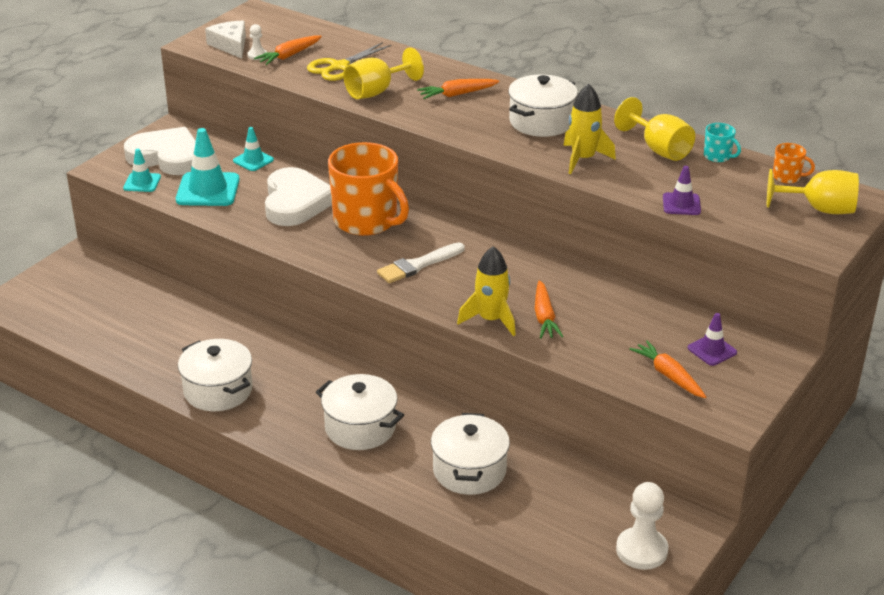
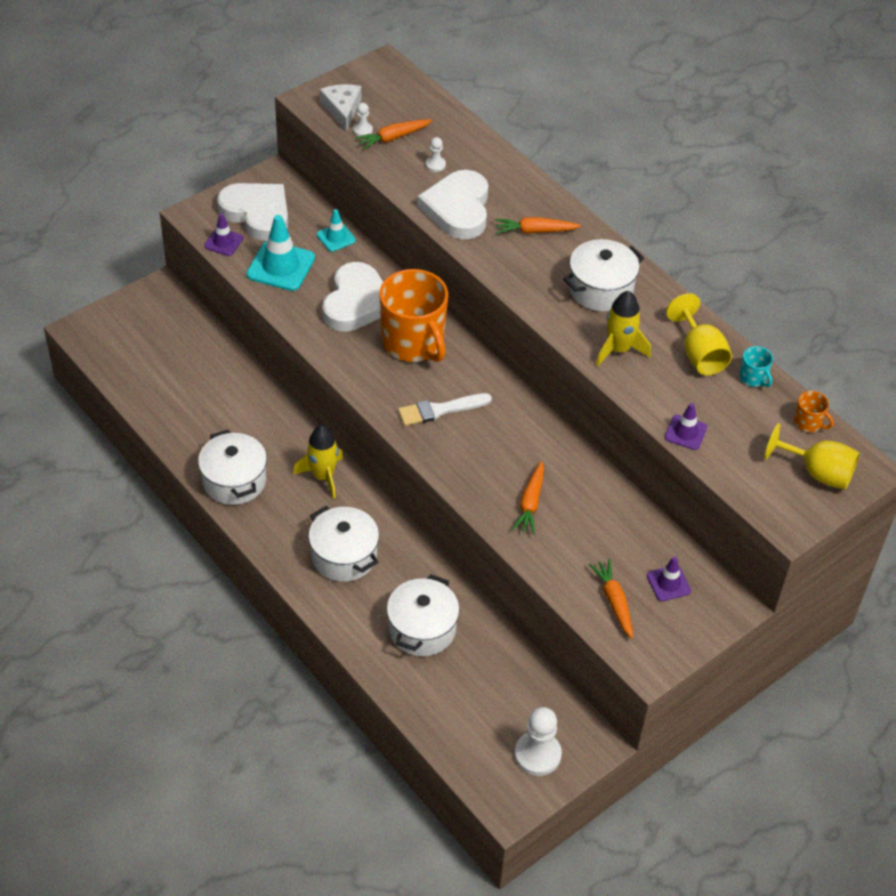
camera: 15 degrees right, 15 degrees up
turquoise traffic cone [123,149,161,192] -> purple traffic cone [204,214,243,256]
yellow scissors [307,42,391,81] -> white pawn [426,137,446,172]
yellow goblet [344,47,424,99] -> white heart [417,170,488,240]
yellow rocket [457,246,516,336] -> yellow rocket moved to [293,425,343,499]

